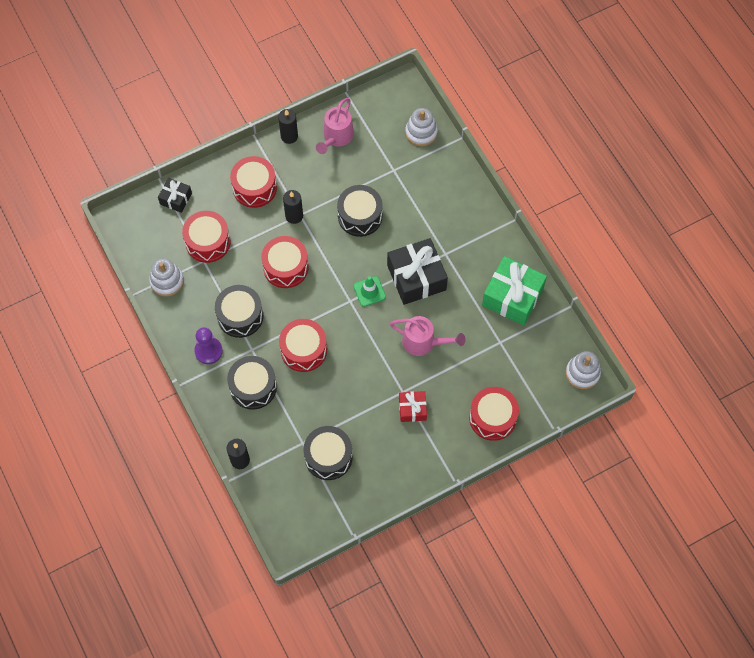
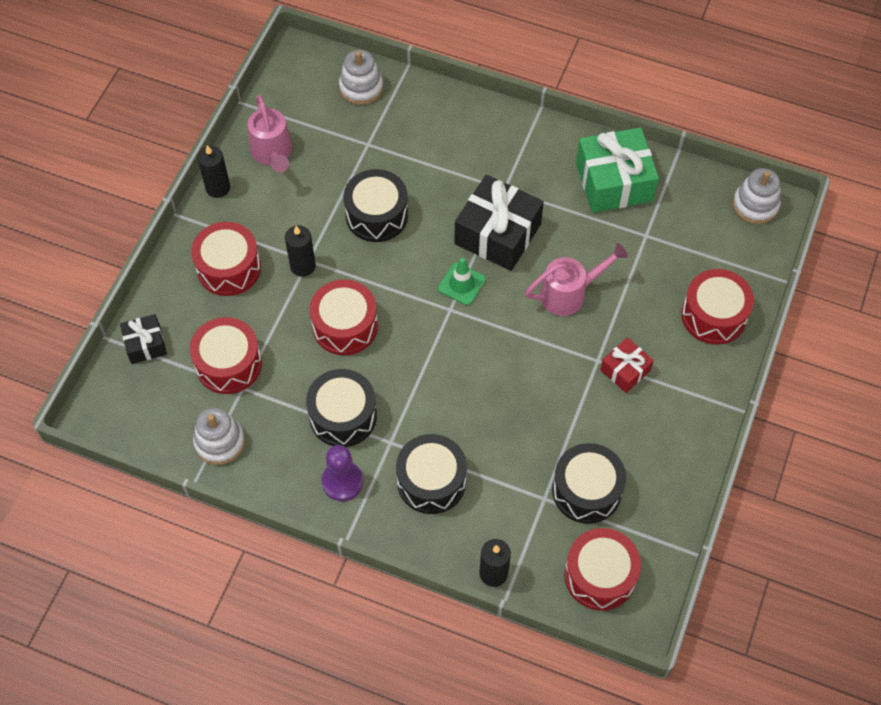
camera: 40 degrees left, 5 degrees down
red drum [279,319,327,372] -> red drum moved to [564,528,641,611]

